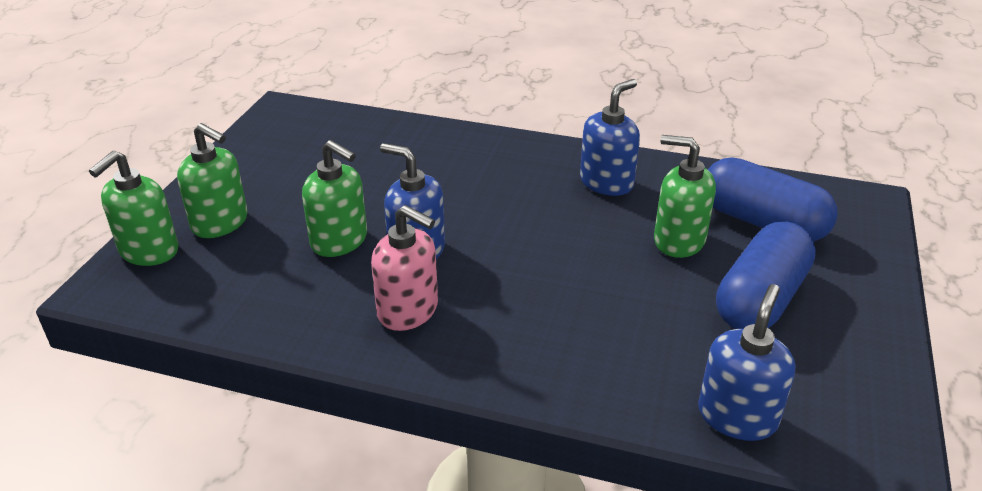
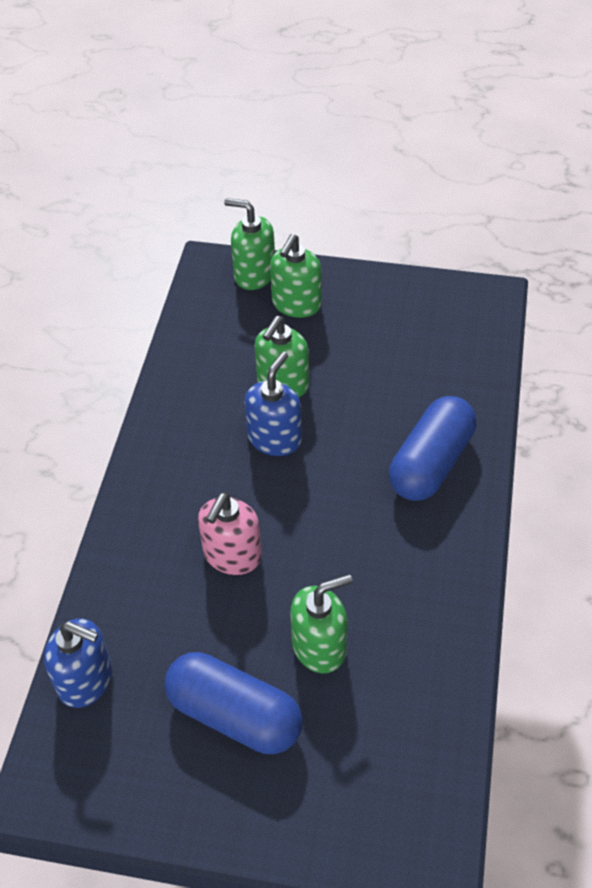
camera: 85 degrees right, 15 degrees up
pink soap dispenser [371,205,438,331] -> pink soap dispenser moved to [198,492,262,575]
blue soap dispenser [580,79,640,196] -> none
green soap dispenser [654,135,716,258] -> green soap dispenser turned 45 degrees clockwise [290,574,353,673]
blue capsule [708,157,838,242] -> blue capsule moved to [389,396,476,501]

